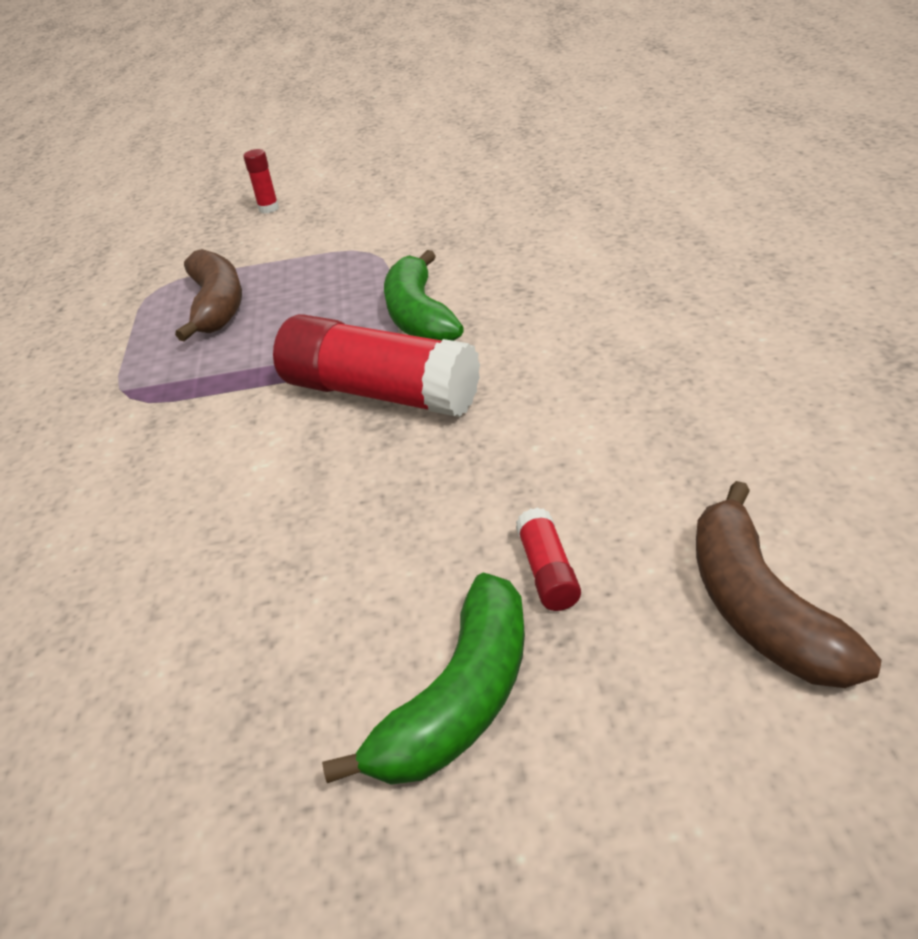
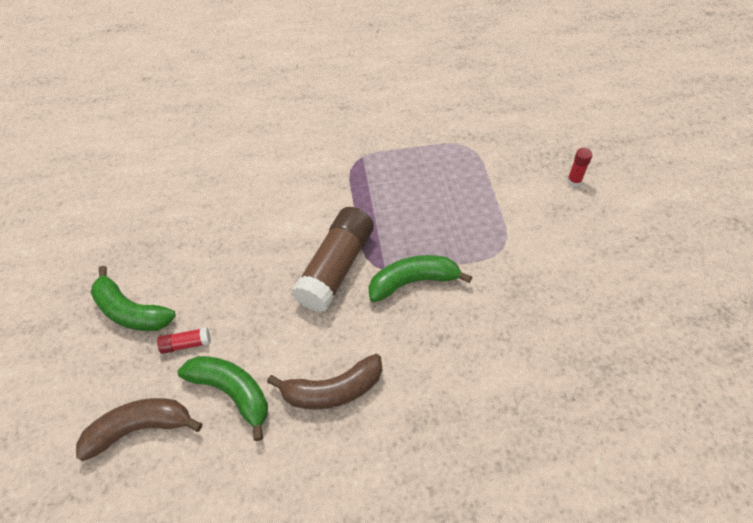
camera: 85 degrees right, 15 degrees up
brown banana [175,249,242,341] -> brown banana moved to [267,354,382,410]
red glue stick [273,314,480,417] -> brown glue stick [292,207,374,313]
none -> green banana [178,356,268,441]

